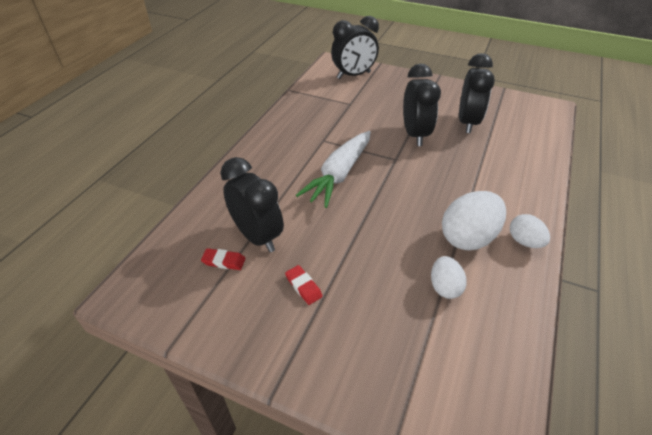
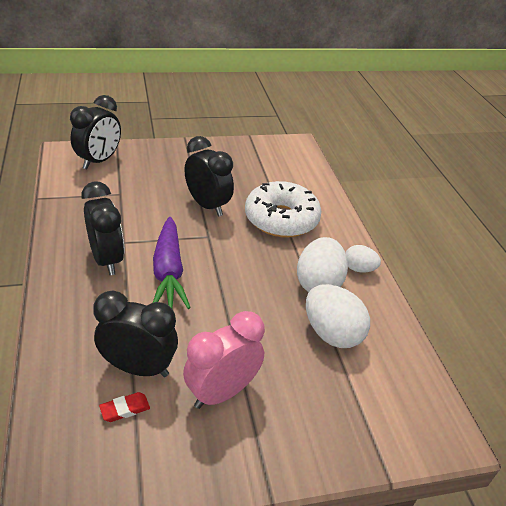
camera: 40 degrees left, 5 degrees down
red eraser [285,265,323,305] -> pink clock [183,311,265,409]
white carrot [296,131,371,208] -> purple carrot [153,217,191,309]
white egg [431,256,467,299] -> white egg [306,284,370,348], size x1.74
black clock [459,53,495,133] -> black clock moved to [82,182,125,275]
none -> white donut [245,181,321,238]

